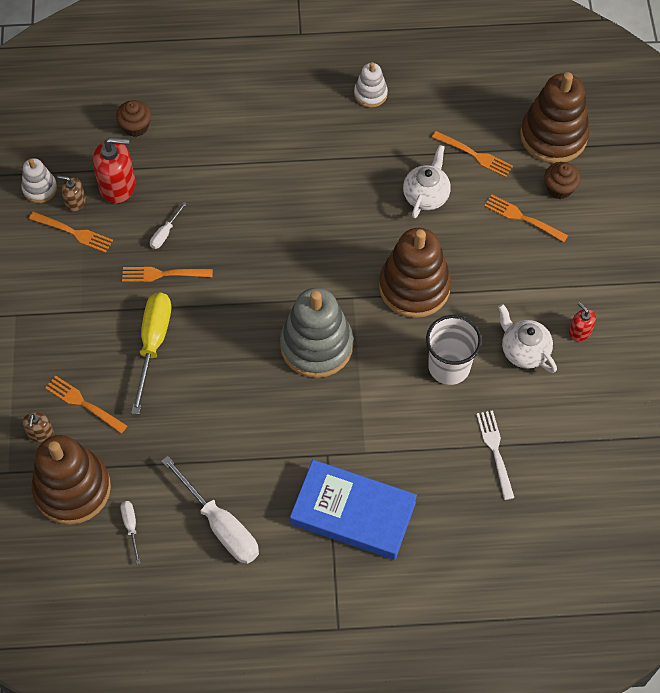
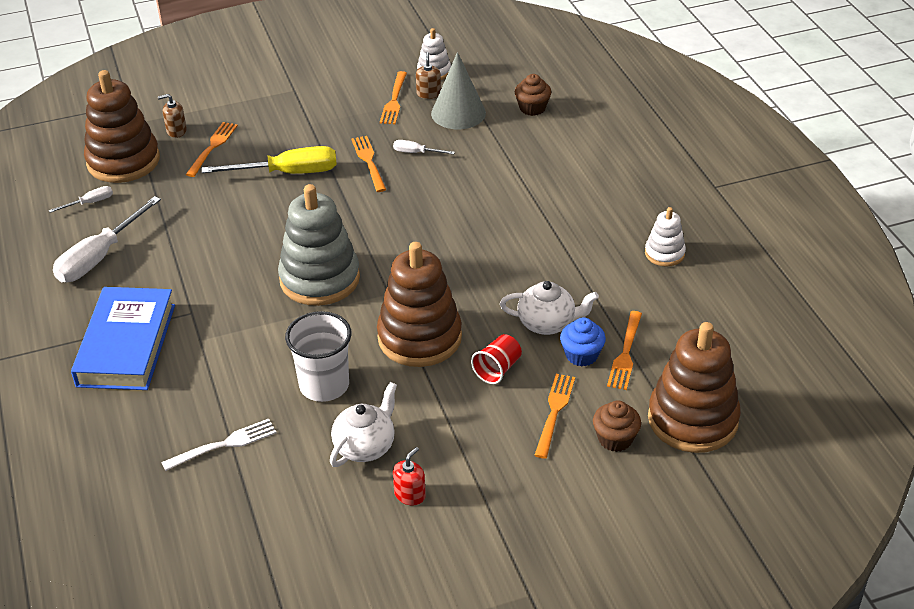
camera: 75 degrees right, 20 degrees down
red soap dispenser [93,137,135,204] -> grey cone [431,52,486,129]
none -> red cup [471,334,522,384]
none -> blue cupcake [560,317,606,367]

